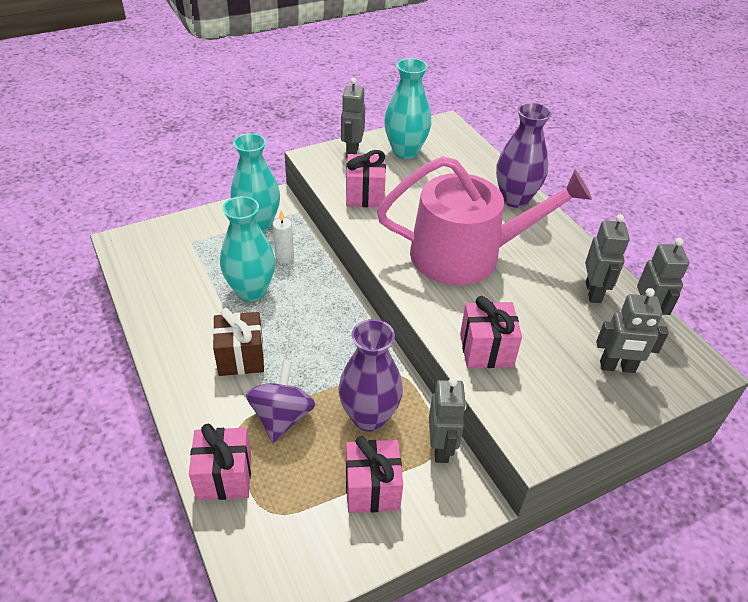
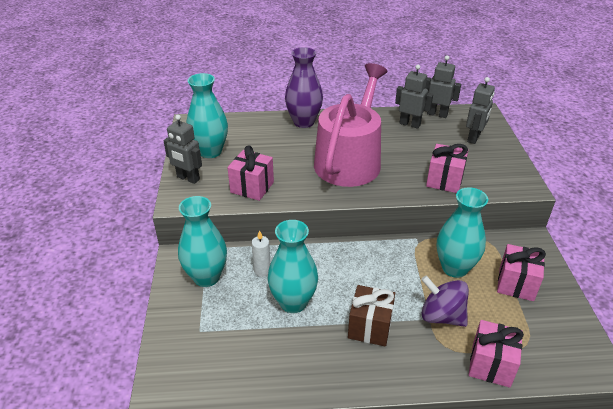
camera: 65 degrees left, 5 degrees down
purple vase [338,319,403,432] -> turquoise vase [437,187,488,278]
grey robot [429,378,466,463] -> none

